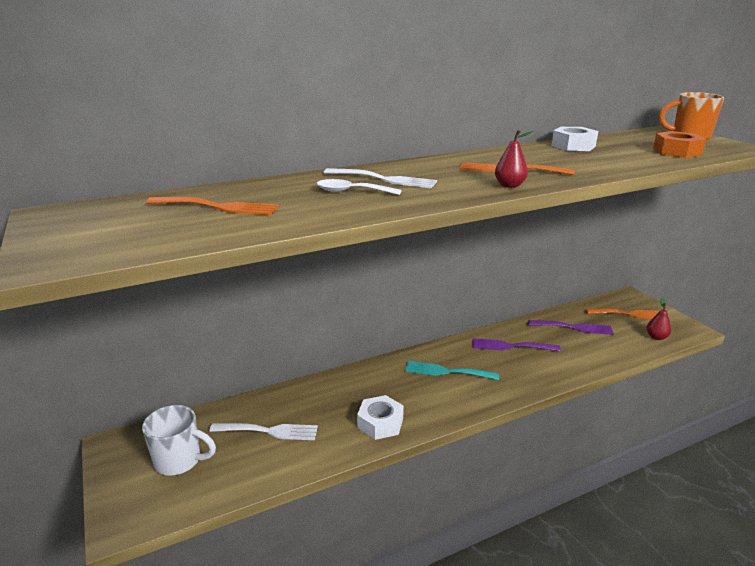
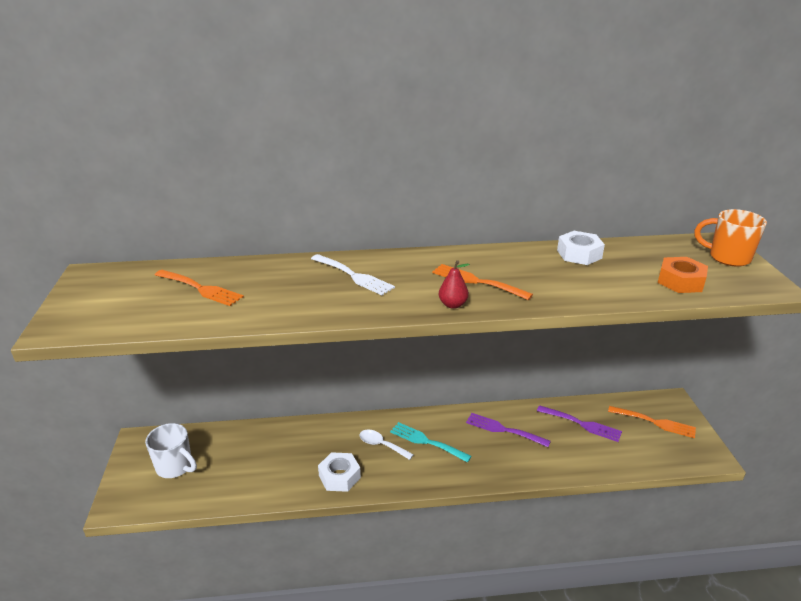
camera: 20 degrees right, 5 degrees up
white fork [209,423,318,440] -> none
white spoon [317,179,402,195] -> white spoon moved to [359,430,414,460]
red pear [646,298,672,340] -> none

